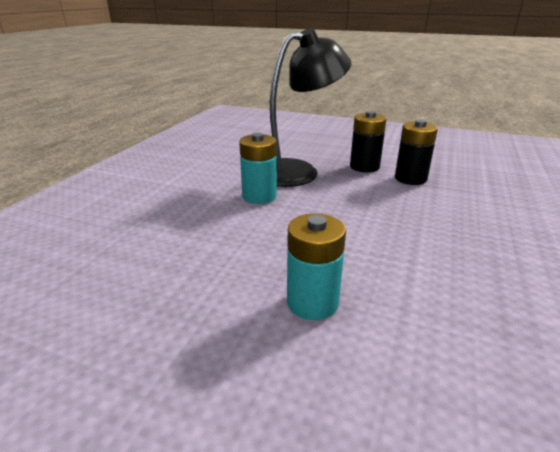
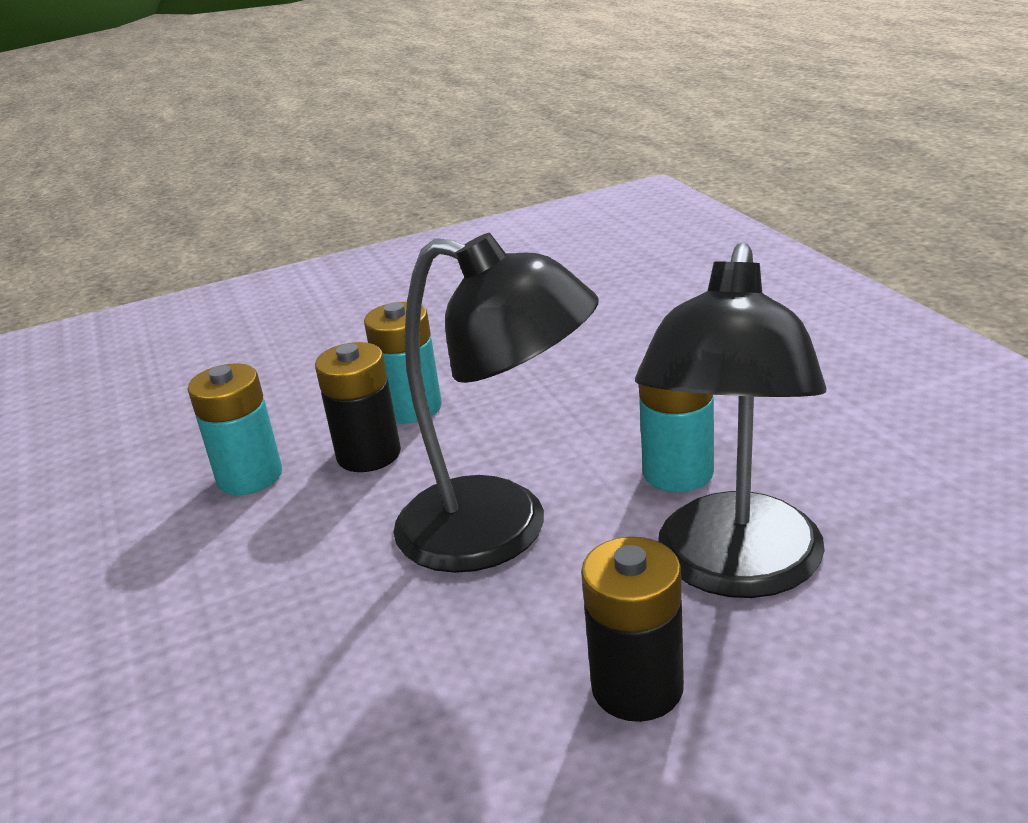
camera: 140 degrees right, 0 degrees up
black battery [395,120,438,185] -> black battery moved to [315,342,401,472]
none -> turquoise battery [188,363,282,495]
none -> black lamp [393,233,599,573]

